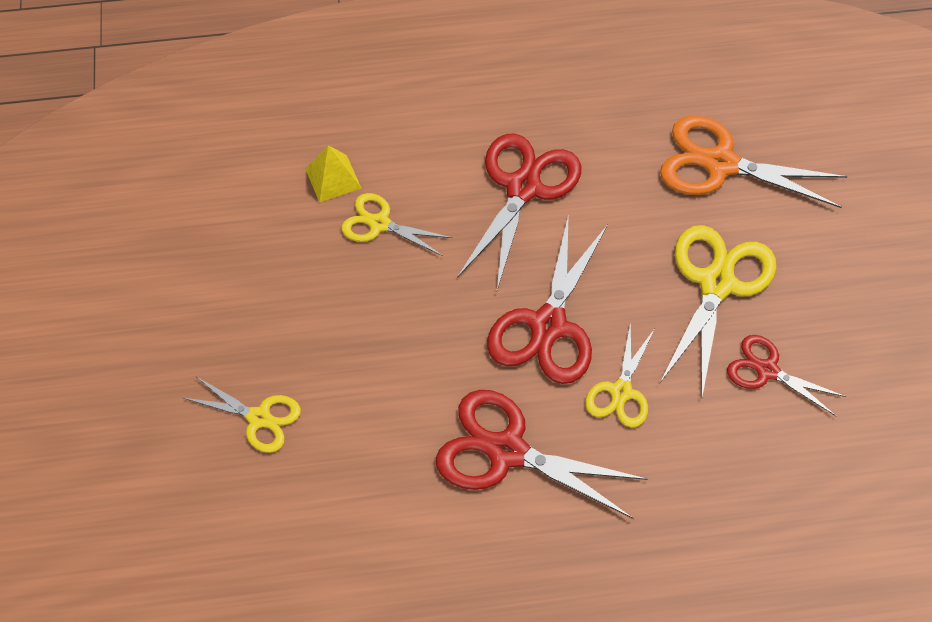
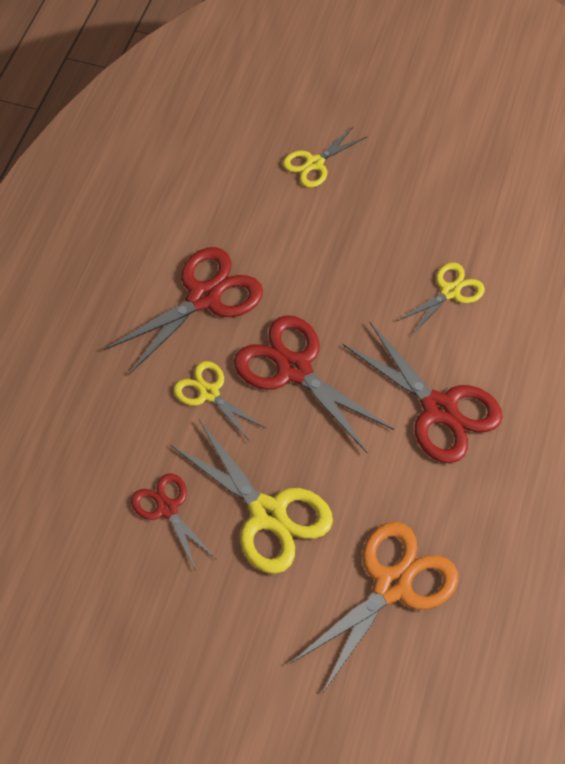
camera: 115 degrees right, 0 degrees up
yellow pyramid [305,145,362,202] -> none
red scissors [727,335,846,416] -> red scissors turned 90 degrees counterclockwise [131,473,215,571]

